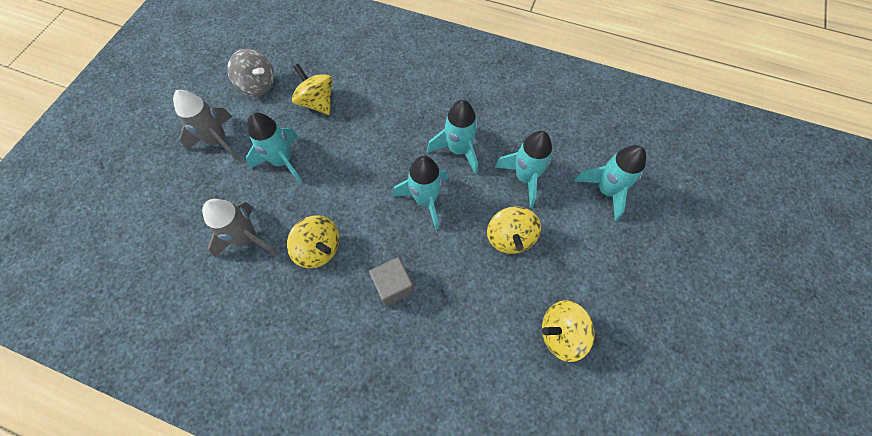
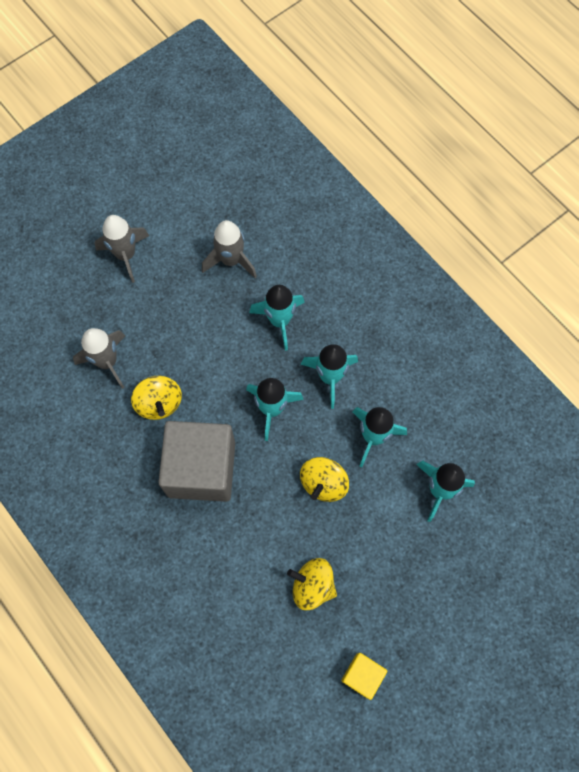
camera: 30 degrees right, 5 degrees up
grey spinning top [227,49,274,97] -> none
turquoise rocket [246,112,302,183] -> turquoise rocket moved to [249,285,305,351]
yellow spinning top [292,64,333,115] -> grey rocket [202,220,257,278]
grey cube [369,257,414,307] -> grey cube [158,421,235,502], size x2.11
none -> yellow cube [341,653,387,700]

